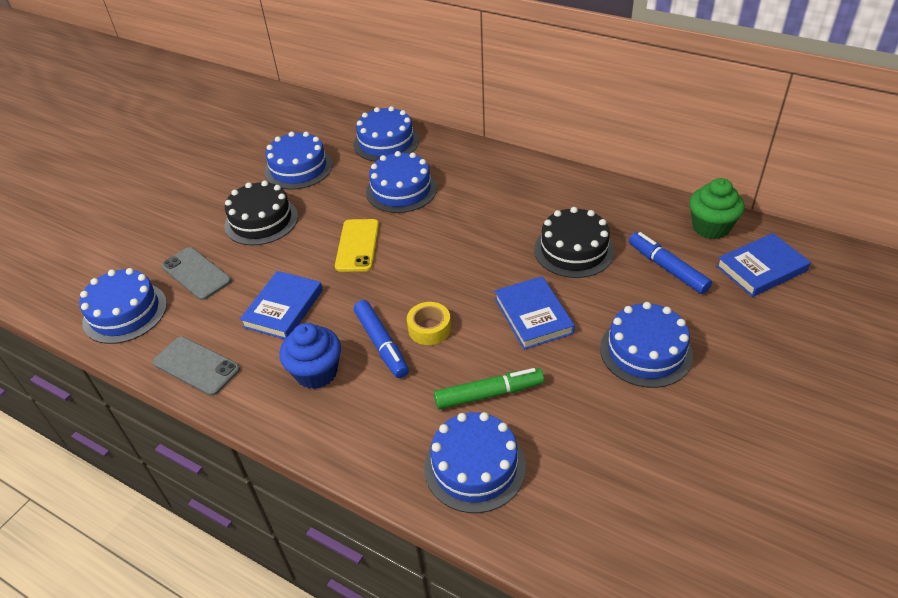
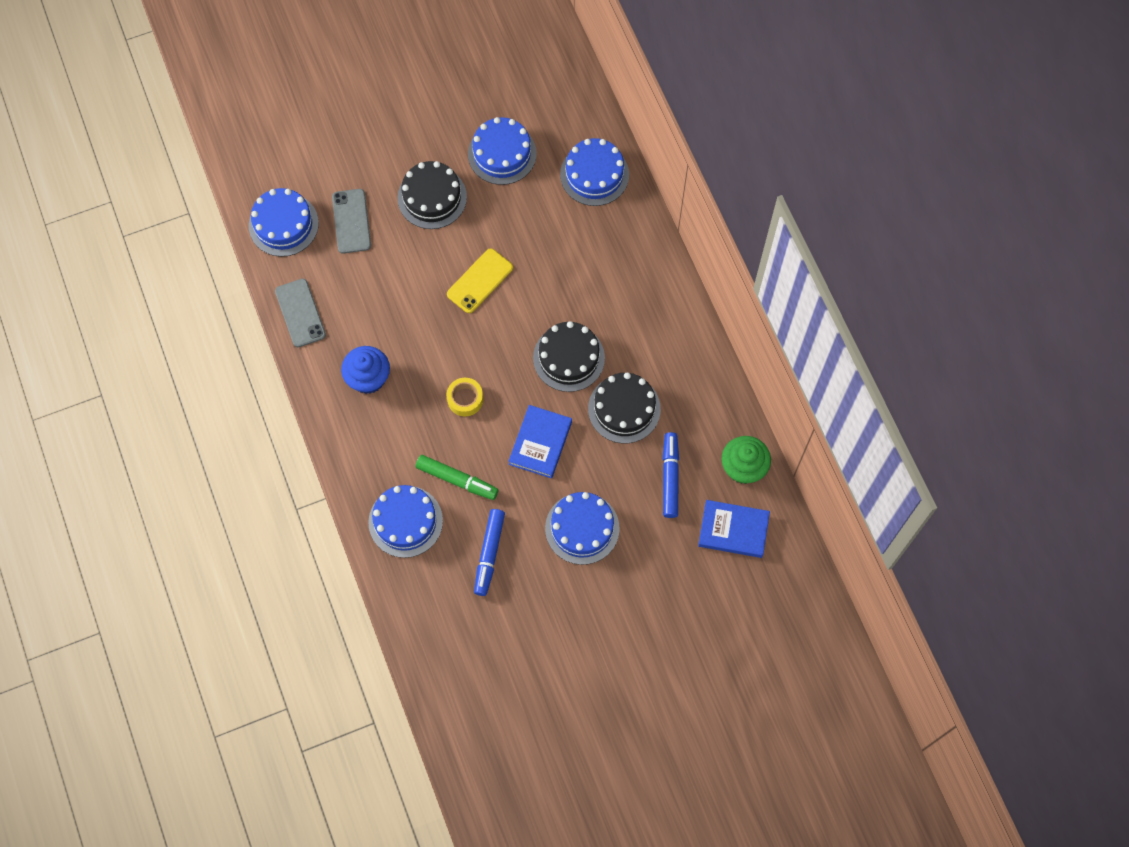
camera: 35 degrees right, 25 degrees up
blue book [240,271,323,339] -> none
blue marker [354,300,409,378] -> blue marker moved to [474,509,505,596]
blue cake [366,151,437,213] -> none
none -> black cake [533,321,605,392]

